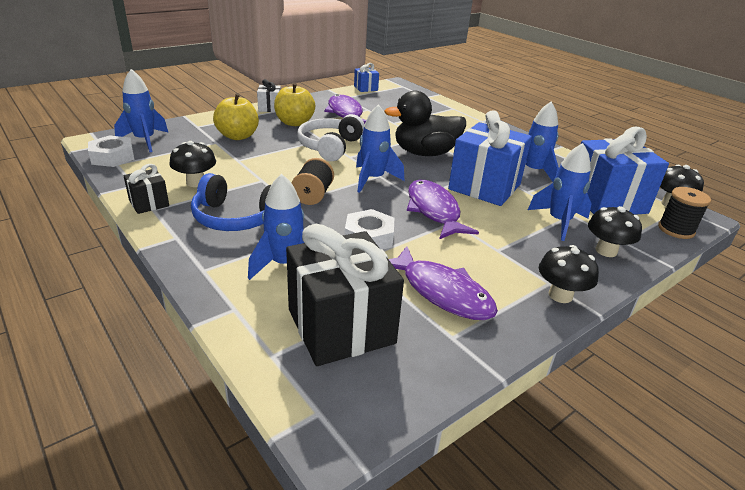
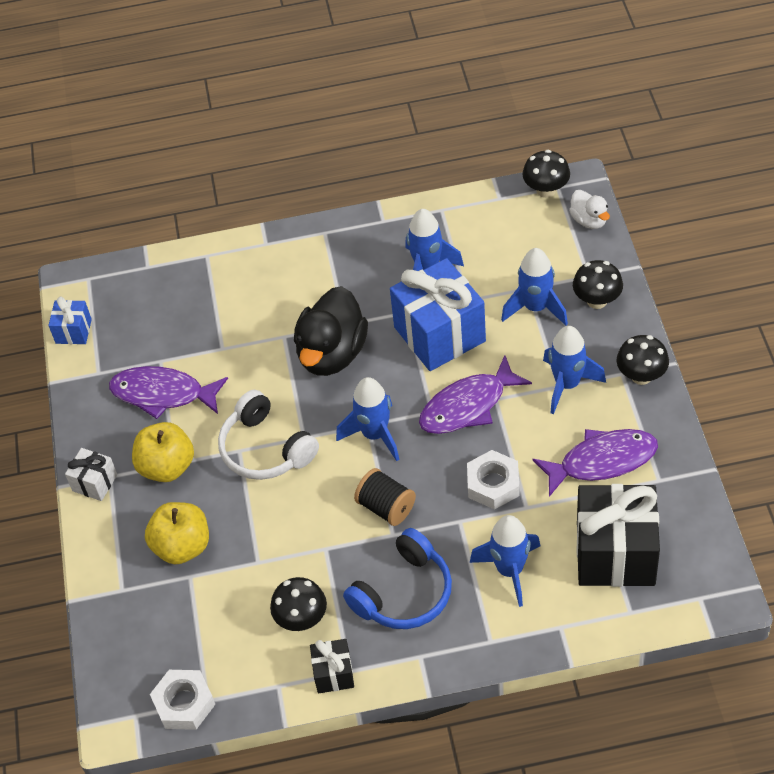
camera: 55 degrees left, 20 degrees up
blue rocket [114,69,169,152] -> blue rocket moved to [543,326,606,414]
purple fish [407,180,479,239] -> purple fish turned 45 degrees counterclockwise [419,355,532,434]
blue gift [581,126,669,215] -> none
black spool [658,187,711,239] -> white duck [569,190,610,229]

